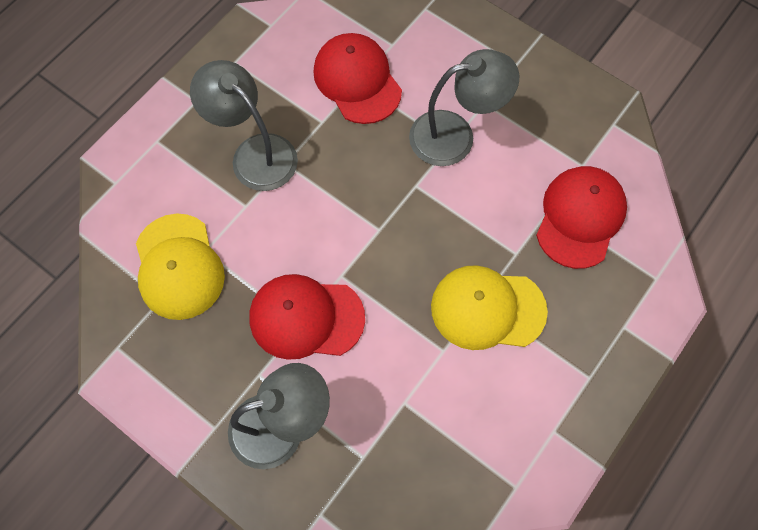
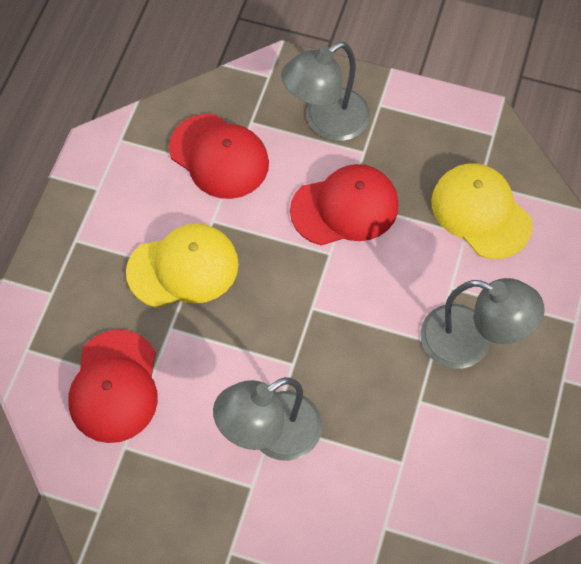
camera: 160 degrees right, 5 degrees down
red cap [313,33,402,124] -> red cap moved to [169,114,269,199]

